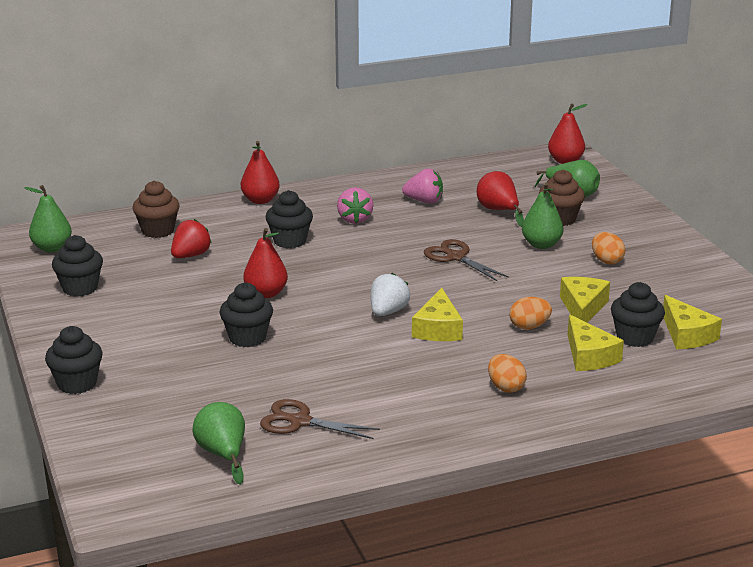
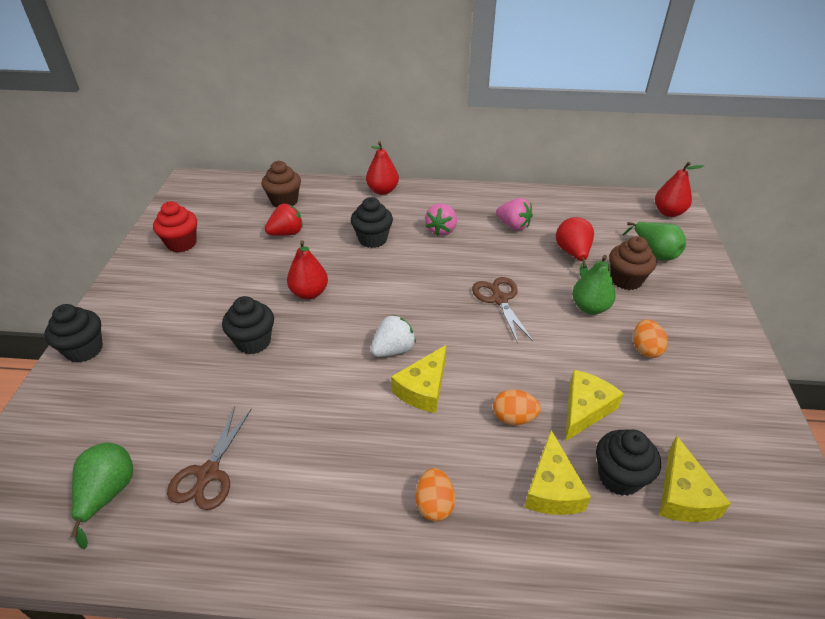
camera: 25 degrees right, 15 degrees up
green pear [24,185,72,252] -> none
black cupcake [52,235,103,297] -> red cupcake [153,201,197,252]
brown scissors [260,399,380,439] -> brown scissors turned 120 degrees counterclockwise [167,407,252,510]

